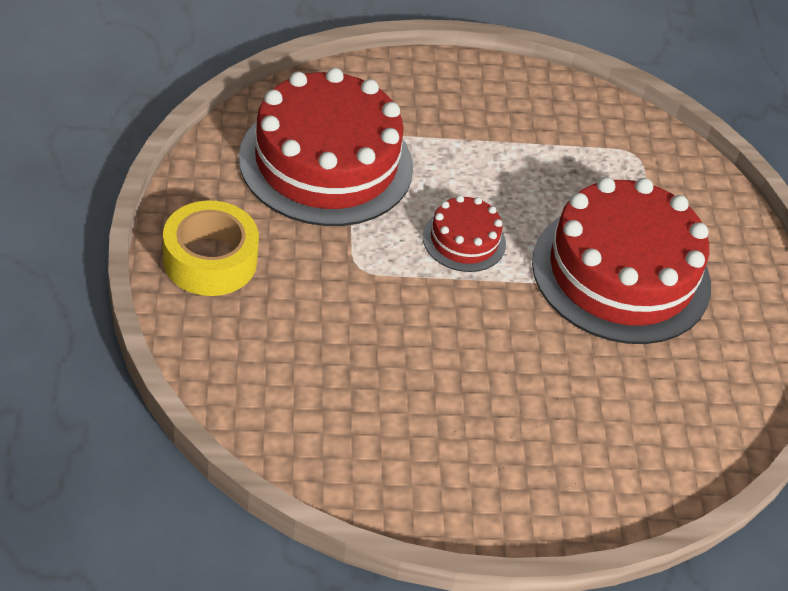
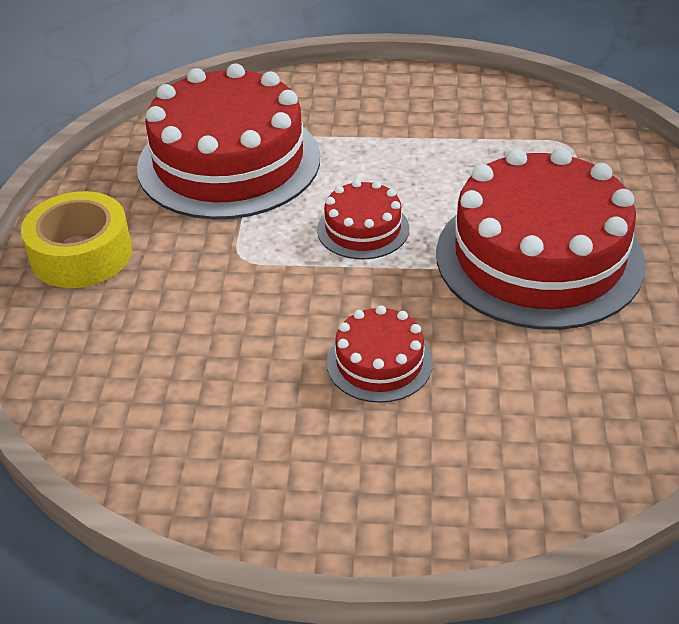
camera: 15 degrees right, 5 degrees down
none -> red cake [327,305,433,403]

